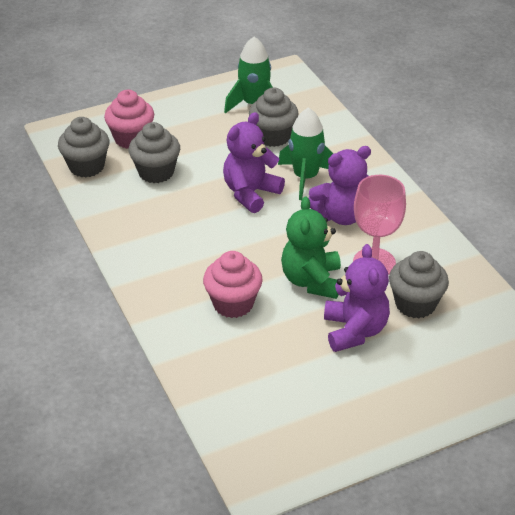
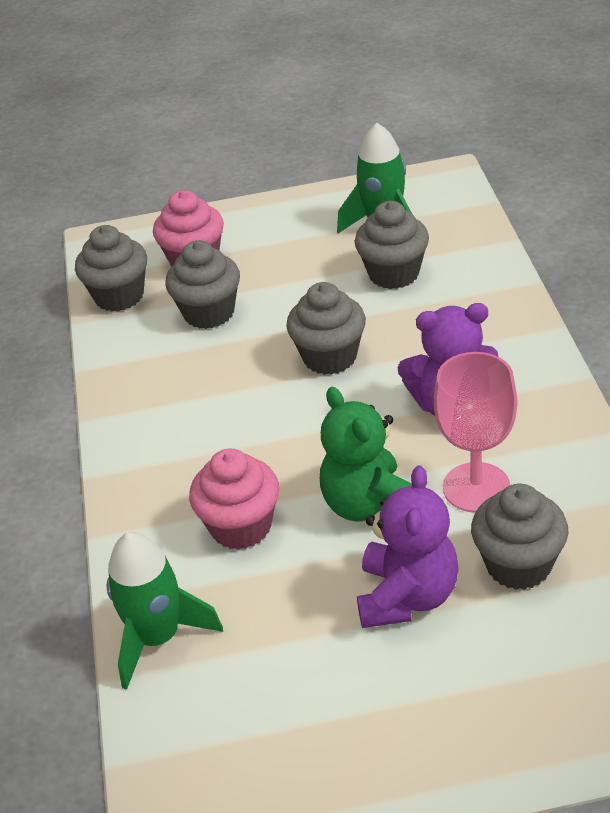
camera: 20 degrees right, 0 degrees up
purple teddy bear [223,112,285,213] -> grey cupcake [286,282,366,375]
green rocket [278,107,334,200] -> green rocket moved to [106,532,223,690]
green teddy bear [281,197,341,299] -> green teddy bear turned 45 degrees counterclockwise [320,387,412,521]

